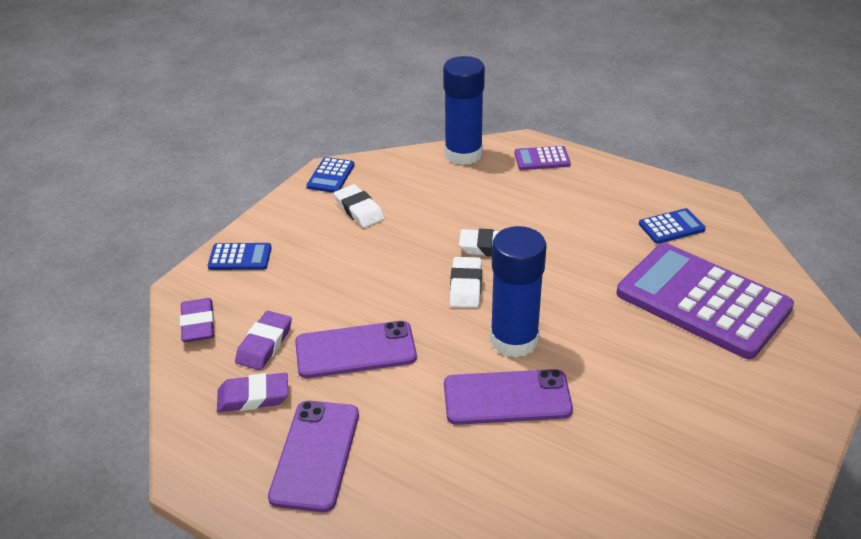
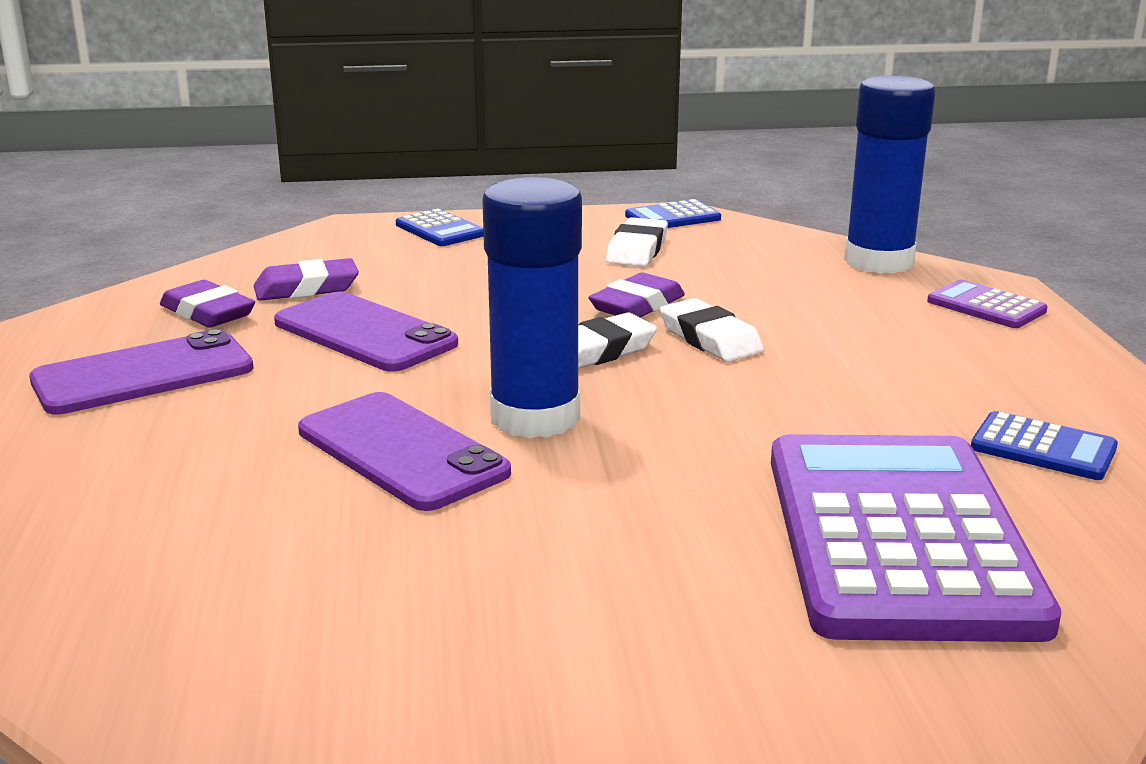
camera: 50 degrees right, 15 degrees down
purple eraser [180,298,214,342] -> purple eraser moved to [589,273,685,318]

